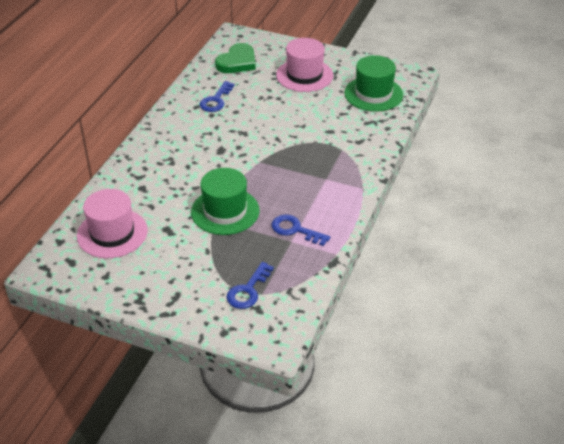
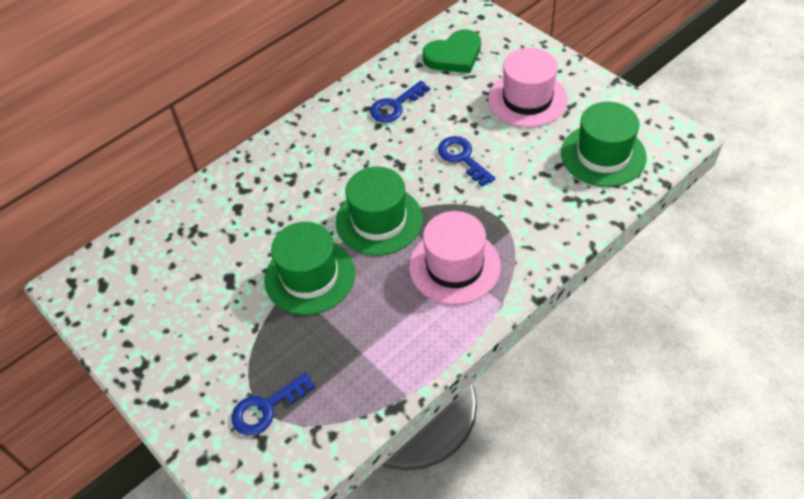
camera: 30 degrees right, 10 degrees up
pink hat [77,189,148,258] -> pink hat moved to [409,211,501,305]
blue key [272,214,330,246] -> blue key moved to [438,136,495,187]
none -> green hat [336,167,423,256]

